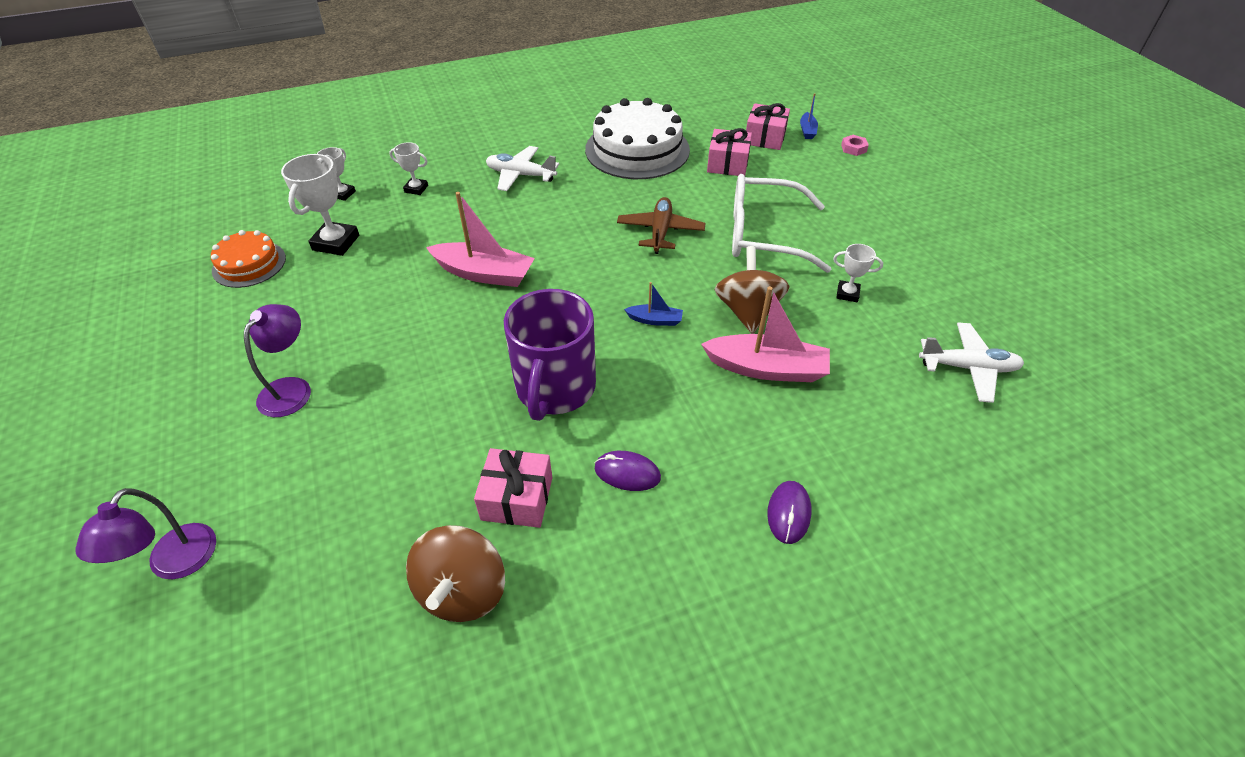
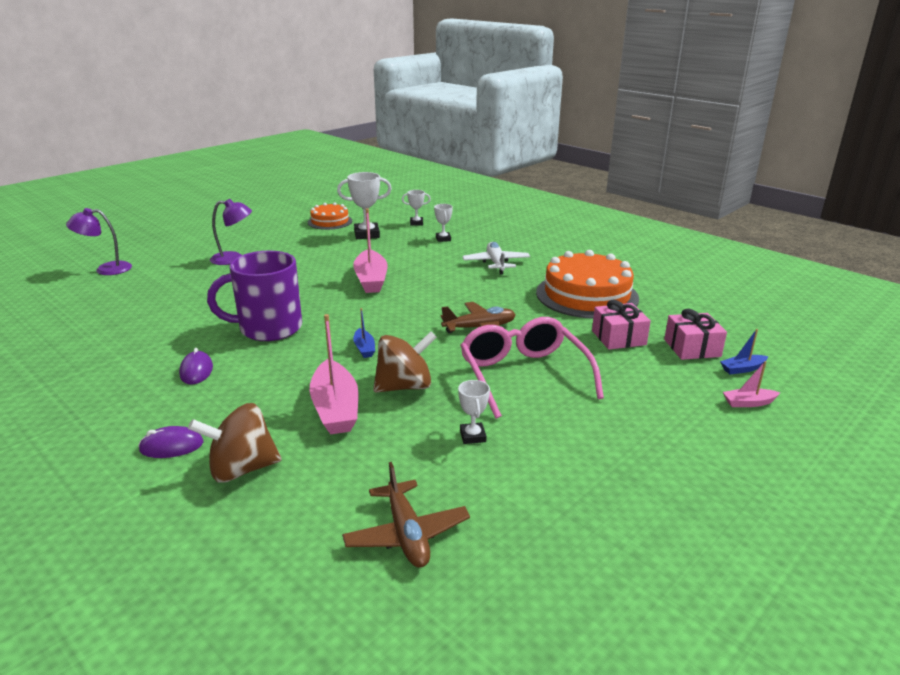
camera: 65 degrees right, 20 degrees down
brown spinning top [406,525,505,622] -> brown spinning top moved to [188,403,282,483]
pink gift [474,448,552,528] -> none
white cake [585,98,690,179] -> orange cake [536,250,639,319]
white glasses [732,174,831,273] -> pink glasses [460,317,604,419]
pink nut [841,135,869,156] -> pink boat [723,361,781,407]
white plane [919,322,1024,403] -> brown plane [342,462,470,568]

